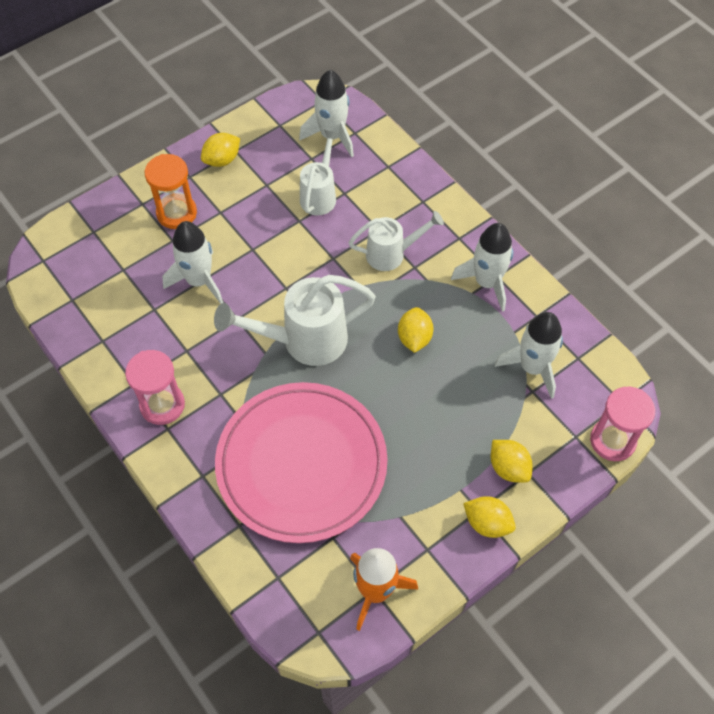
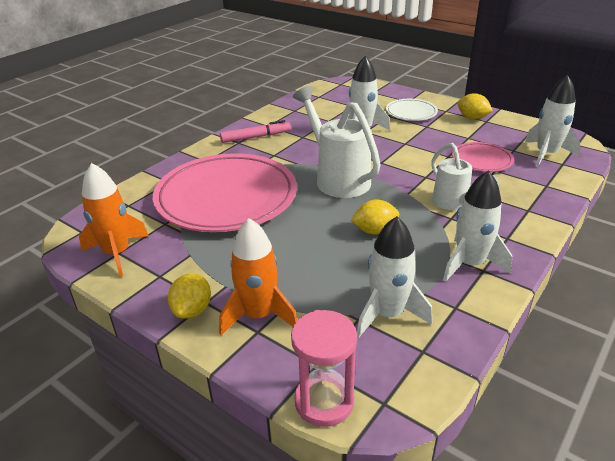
camera: 75 degrees right, 25 degrees down
pink hourglass [125,350,185,425] -> pink marker [220,120,291,143]
orange hourglass [145,154,197,229] -> white plate [386,99,438,121]
white watering can [300,130,339,215] -> pink plate [452,142,514,172]
yellow lemon [491,440,533,483] -> orange rocket [219,218,297,335]

